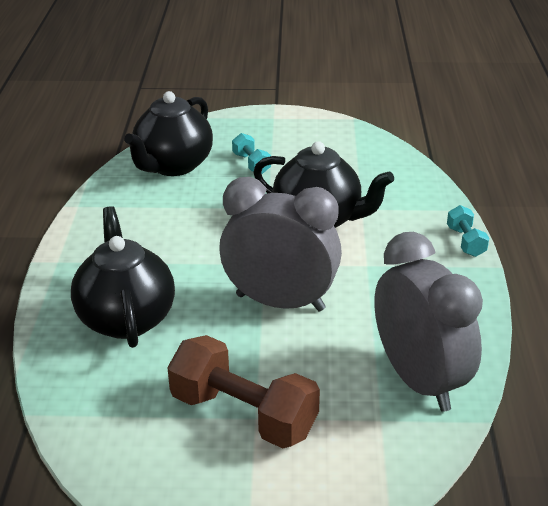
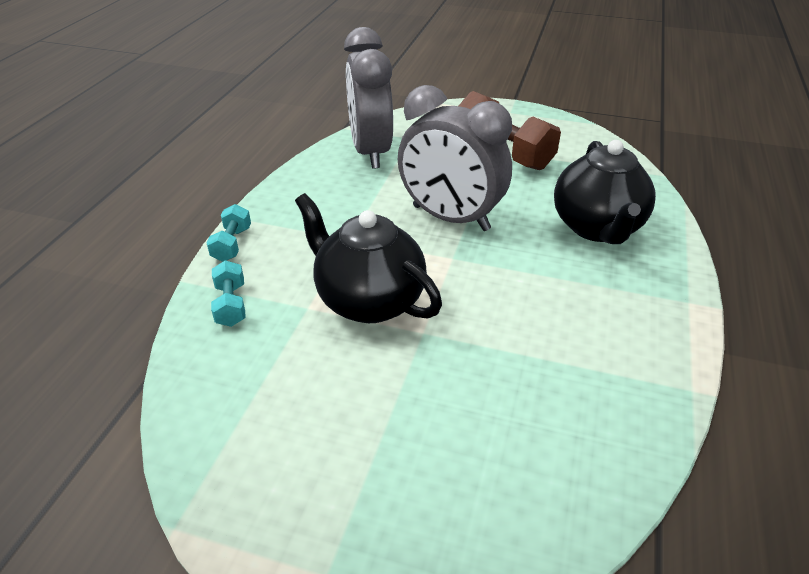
camera: 165 degrees left, 5 degrees up
black teapot [124,91,213,176] -> none
turquoise dumbbell [232,133,271,174] -> turquoise dumbbell moved to [211,260,246,327]

